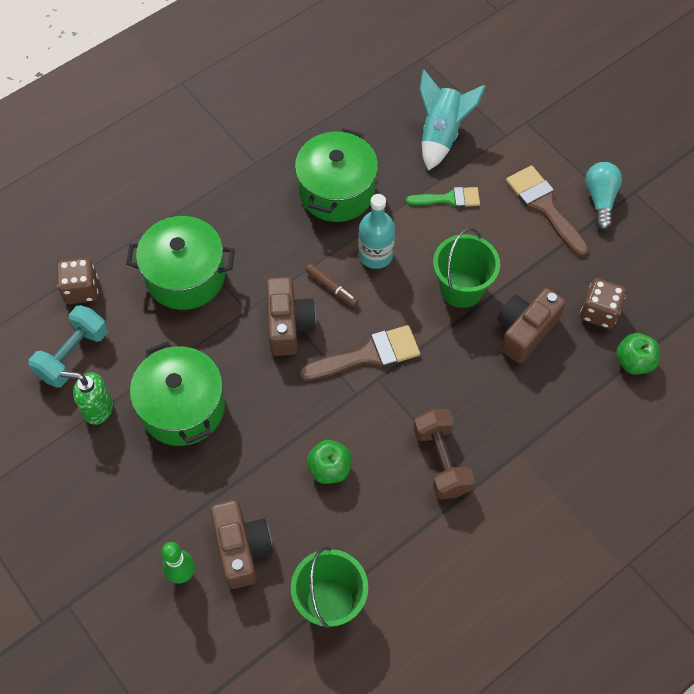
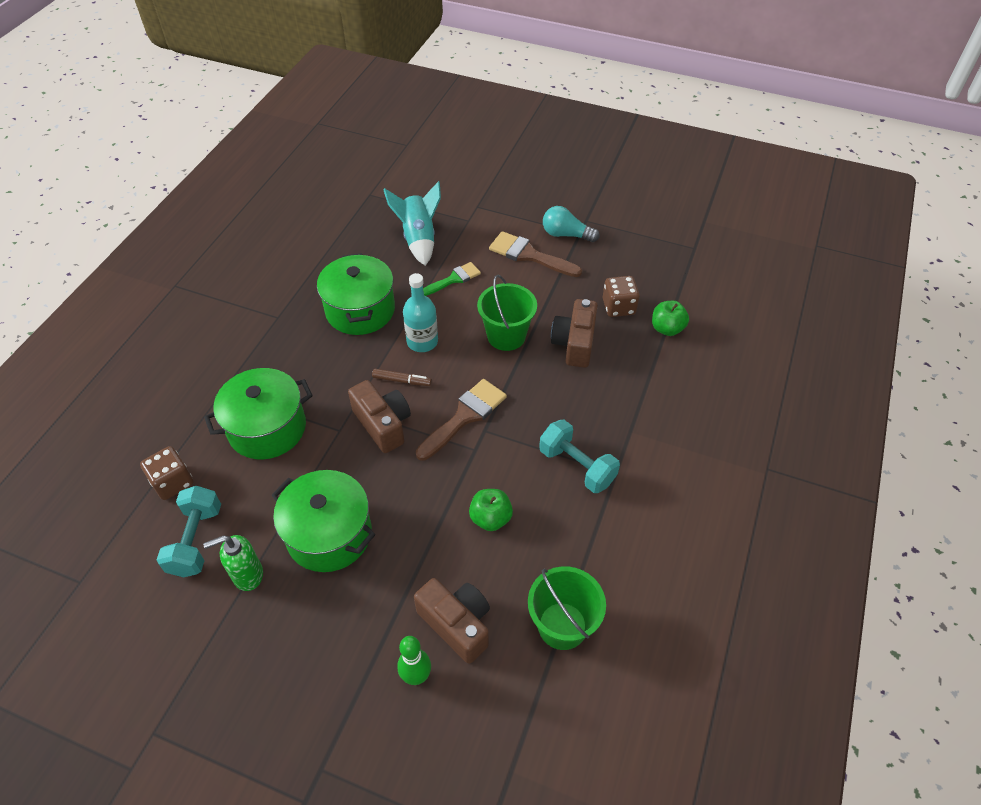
camera: 30 degrees left, 10 degrees down
brown dumbbell [413,409,475,499] -> turquoise dumbbell [539,419,620,493]
turquoise light bulb [585,162,622,230] -> turquoise light bulb turned 45 degrees counterclockwise [543,206,600,242]

